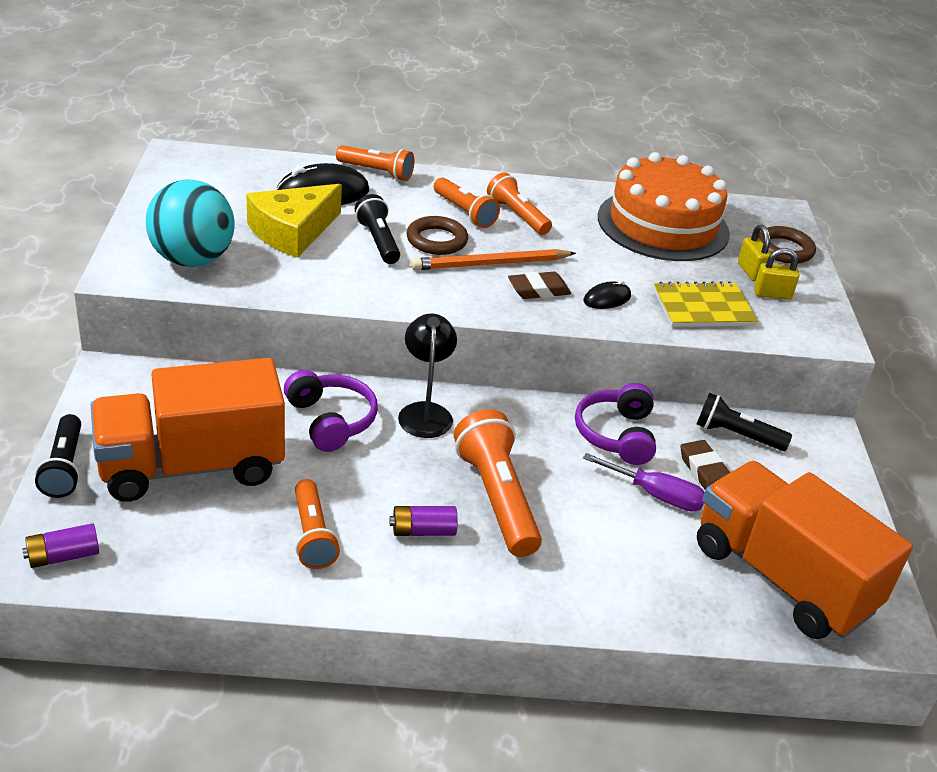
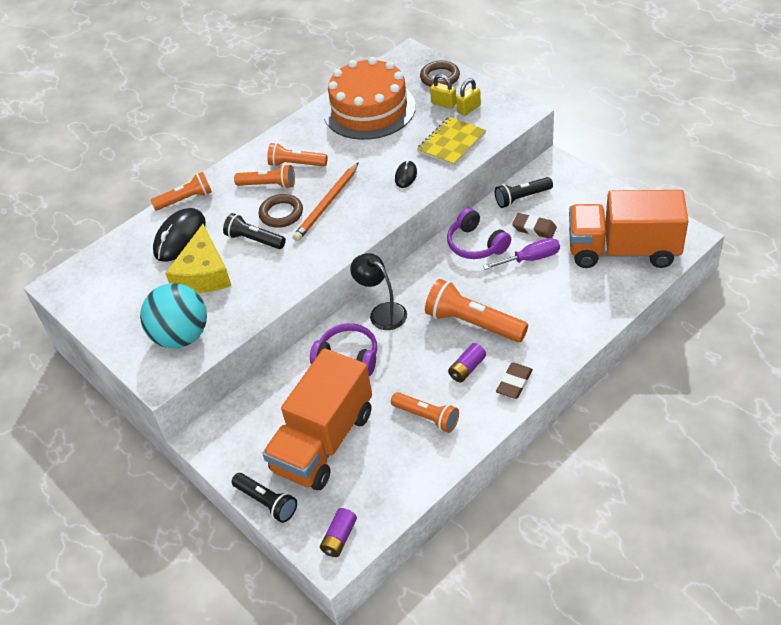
camera: 35 degrees left, 10 degrees up
brown eraser [508,272,571,299] -> brown eraser moved to [496,363,533,399]

